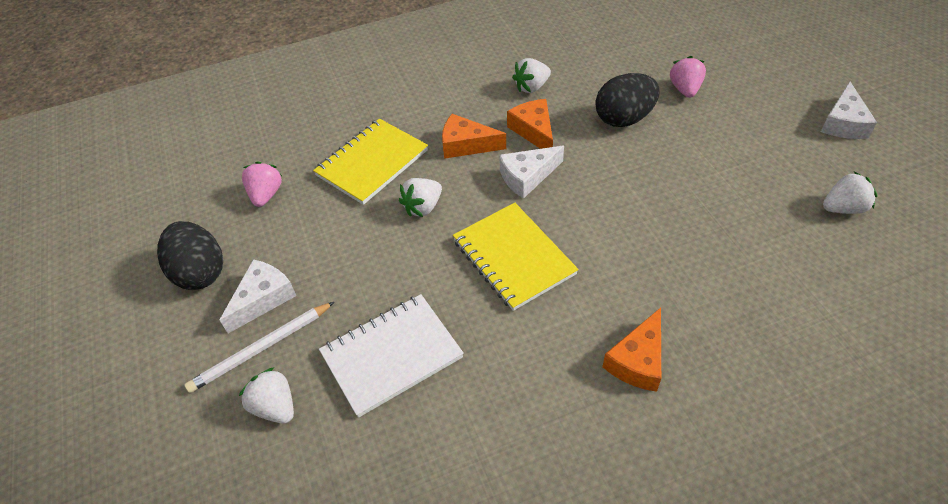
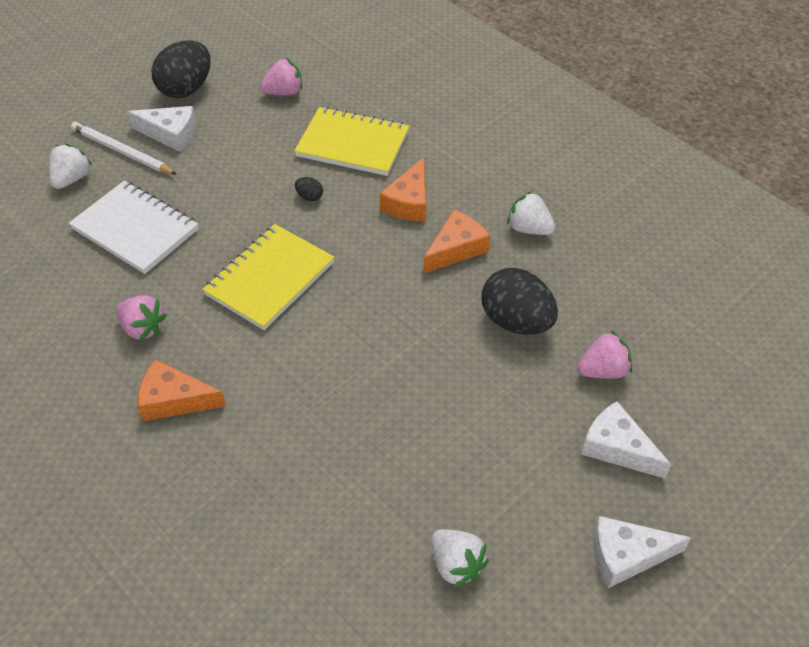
camera: 65 degrees right, 0 degrees up
white strawberry [399,178,442,217] -> black egg [295,177,323,201]
orange cheese [442,114,506,159] -> orange cheese turned 150 degrees counterclockwise [380,157,426,222]
white cheese [499,146,564,199] -> white cheese moved to [581,401,671,479]
none -> pink strawberry [116,295,167,341]

